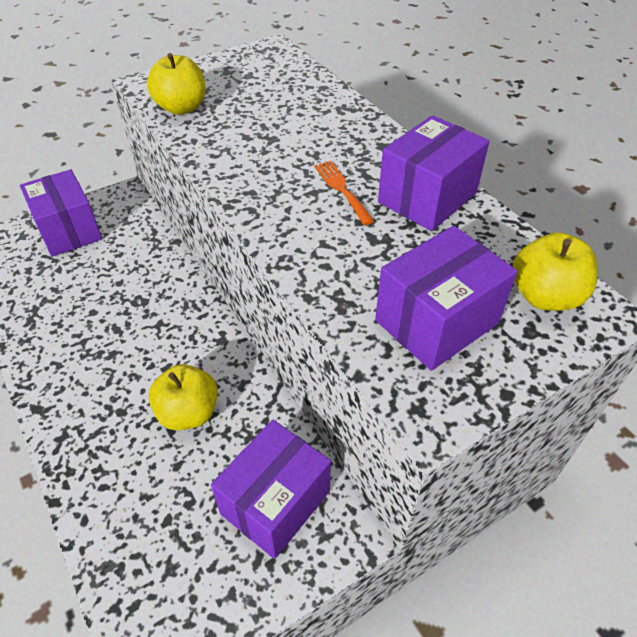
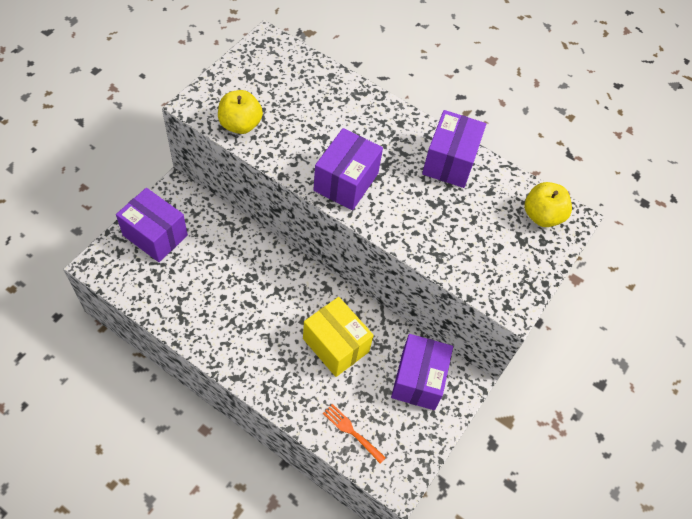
camera: 30 degrees left, 10 degrees up
yellow apple [149,364,218,430] -> yellow box [303,297,374,377]
orange fork [314,161,374,225] -> orange fork moved to [323,404,386,464]
purple box [375,226,518,371] -> purple box moved to [314,128,383,210]

